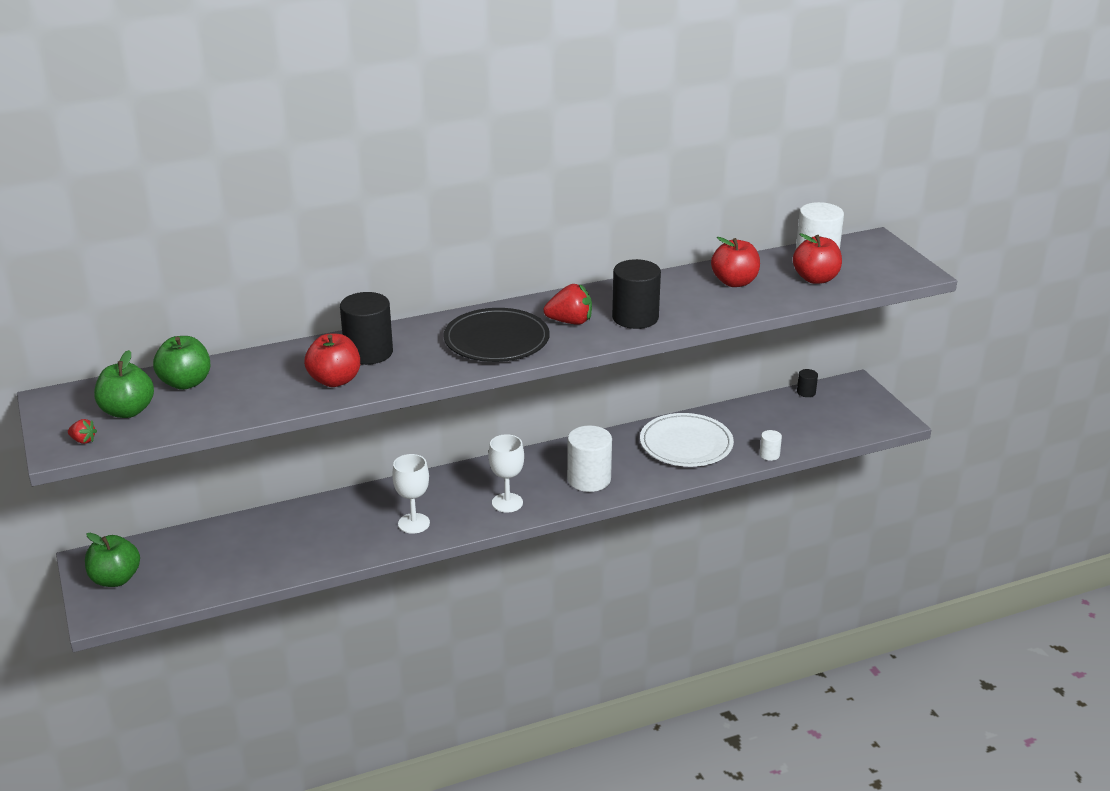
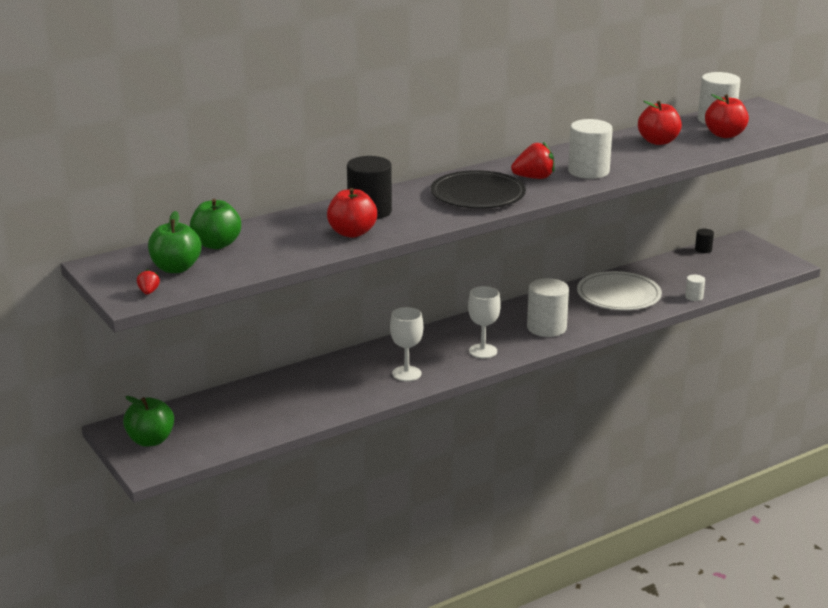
camera: 10 degrees left, 5 degrees down
red strawberry [68,419,97,444] -> red strawberry turned 105 degrees counterclockwise [137,269,160,295]
black cylinder [612,259,661,329] -> white cylinder [568,119,613,179]

